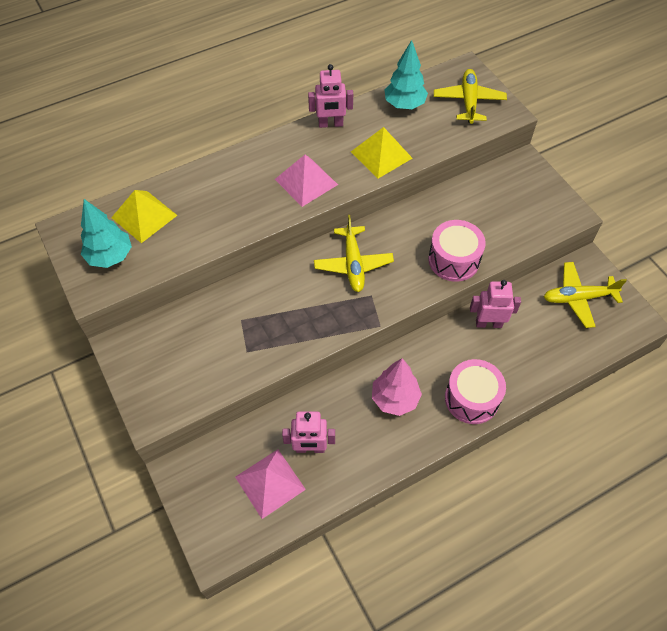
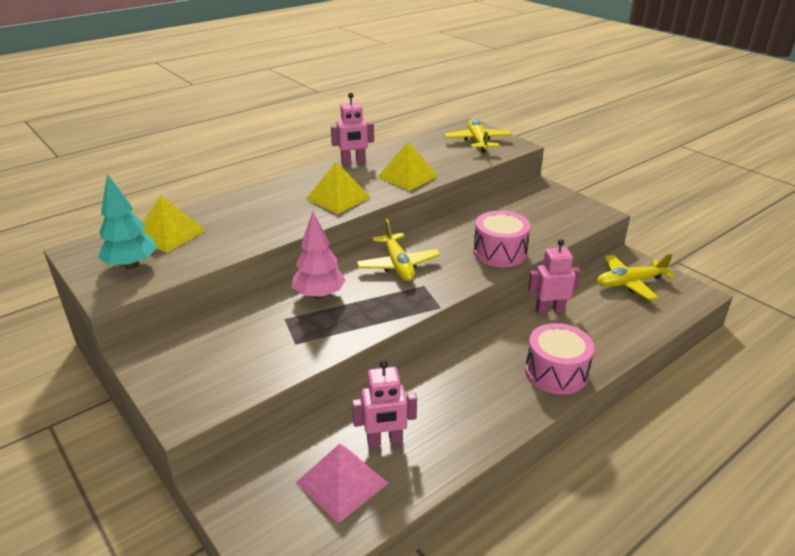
camera: 10 degrees left, 25 degrees down
pink pyramid [275,155,338,207] -> yellow pyramid [306,161,371,214]
pink tree [372,358,422,416] -> pink tree moved to [292,211,346,299]
turquoise tree [384,40,428,109] -> none

